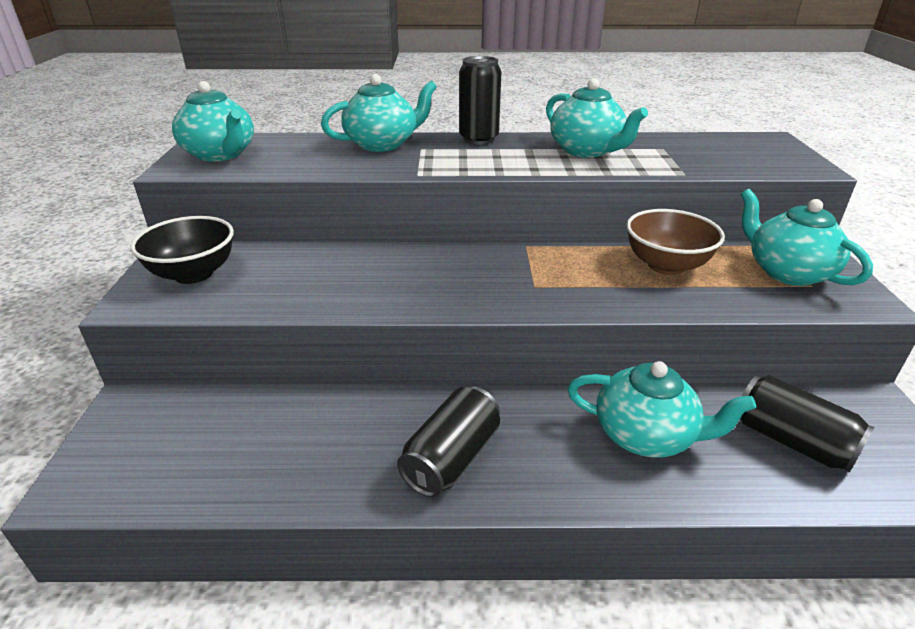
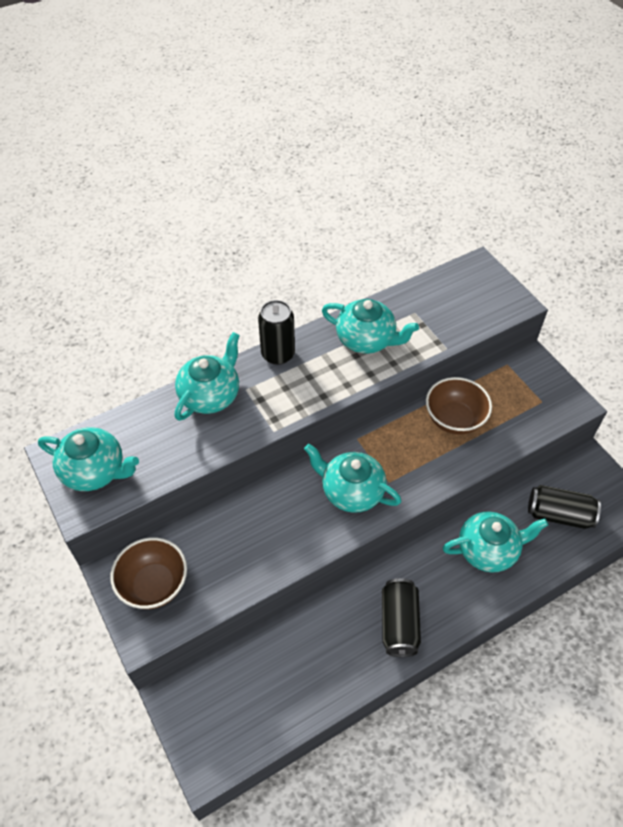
camera: 30 degrees left, 20 degrees up
black bowl [130,216,234,284] -> brown bowl [110,537,187,609]
turquoise teapot [741,189,873,286] -> turquoise teapot moved to [304,444,401,513]

